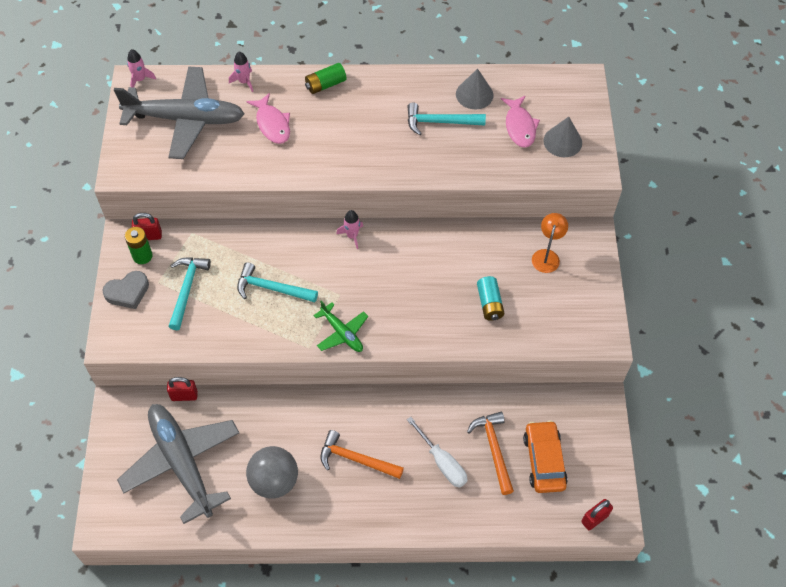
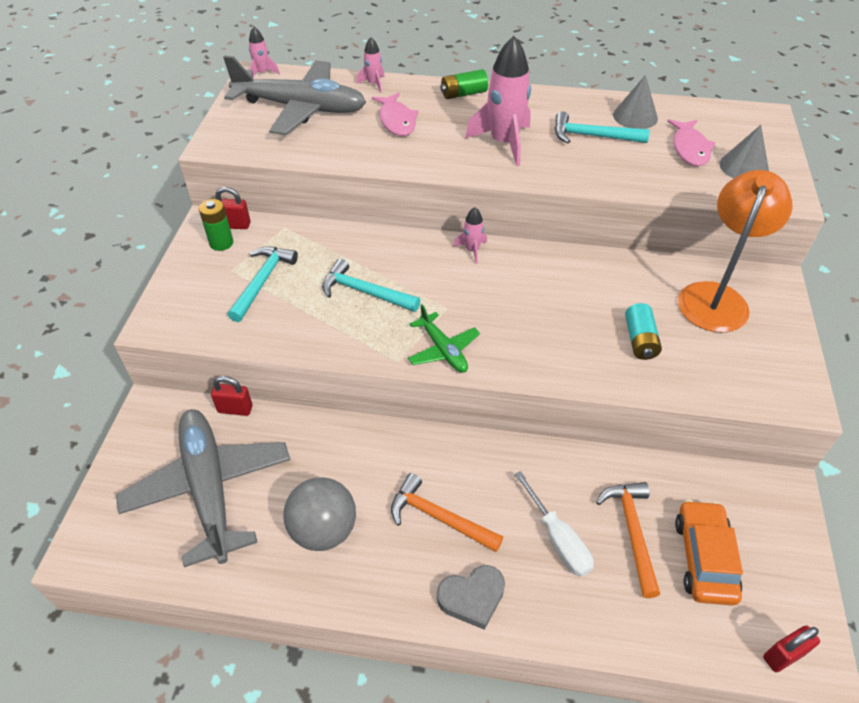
camera: 10 degrees right, 10 degrees down
grey heart [102,271,149,309] -> grey heart moved to [437,565,505,630]
orange lamp [532,213,568,273] -> orange lamp [678,170,793,333], size x1.91
none -> pink rocket [465,36,531,166]

